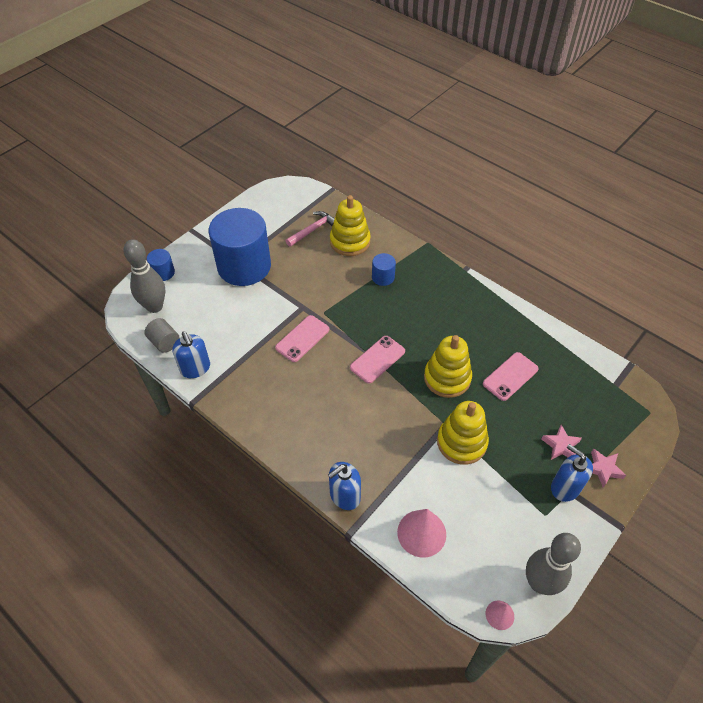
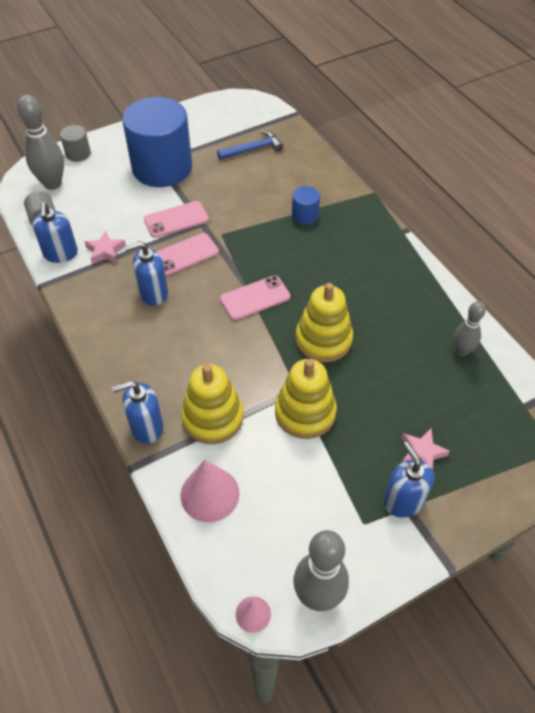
camera: 20 degrees right, 0 degrees up
blue cylinder [147,249,175,281] -> grey cylinder [60,125,91,162]
pink hammer [286,211,335,247] -> blue hammer [217,130,283,160]
yellow stacking toy [330,195,371,256] -> yellow stacking toy moved to [181,364,243,444]
pink phone [483,352,539,401] -> pink phone moved to [144,201,209,238]
pink star [591,448,626,488] -> pink star moved to [85,231,126,264]
none -> blue soap dispenser [124,241,168,306]
none -> grey bowling pin [453,301,486,356]

